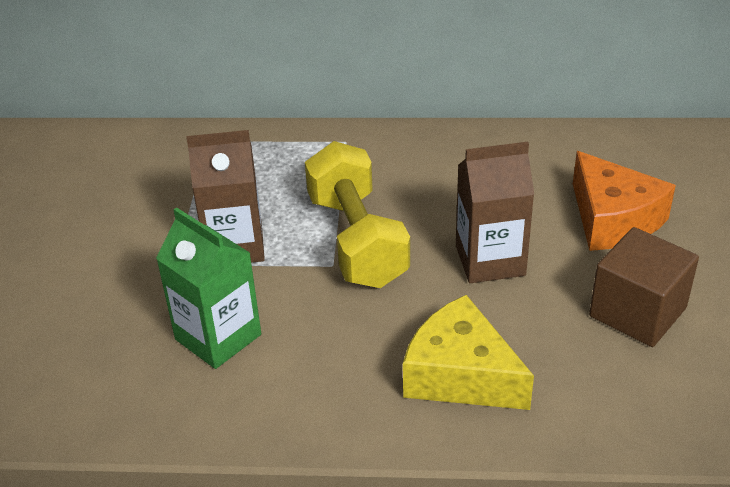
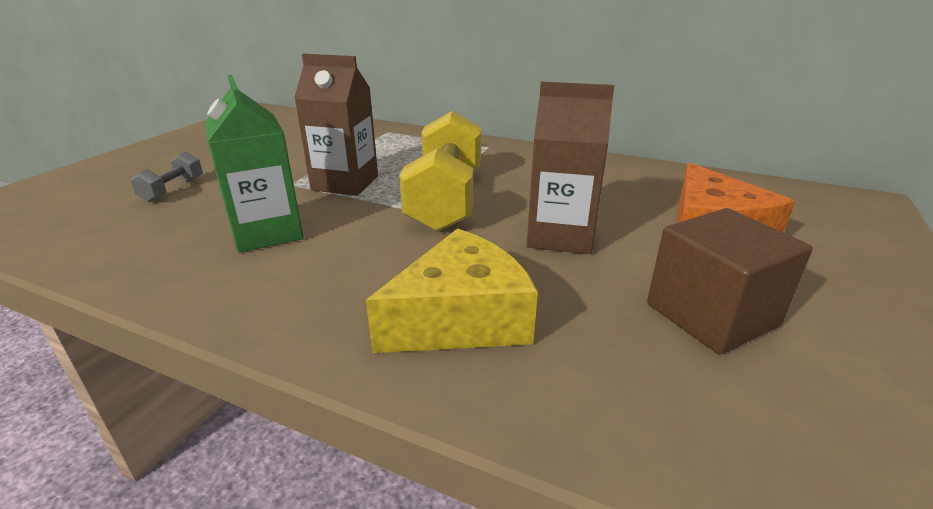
camera: 20 degrees right, 10 degrees down
yellow cheese [403,295,534,410] -> yellow cheese turned 90 degrees clockwise [366,228,538,353]
none -> grey dumbbell [131,152,203,202]

